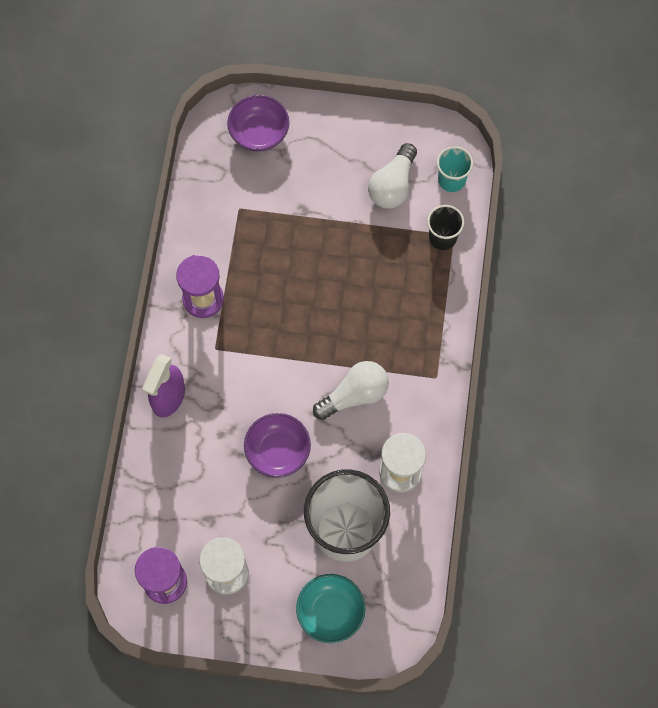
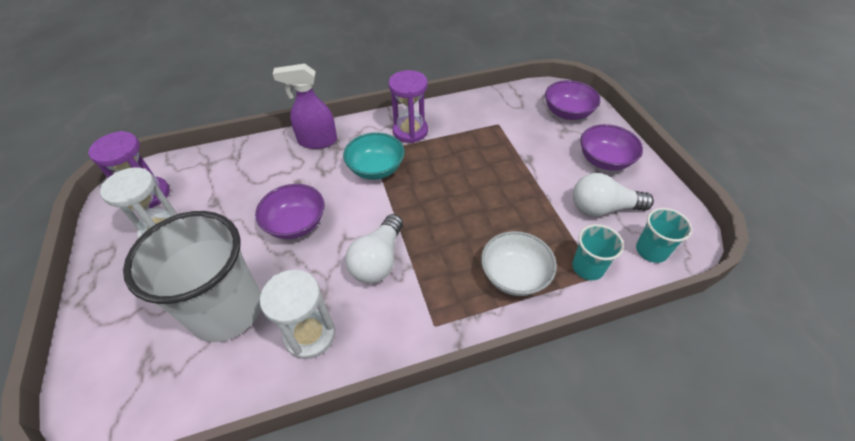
camera: 65 degrees right, 20 degrees down
turquoise bowl [296,574,365,643] -> turquoise bowl moved to [343,132,405,180]
white light bulb [313,361,389,420] -> white light bulb turned 75 degrees clockwise [345,214,403,284]
black cup [427,205,464,250] -> turquoise cup [572,224,624,280]
none -> white bowl [481,231,557,296]
none -> purple bowl [580,124,643,171]

